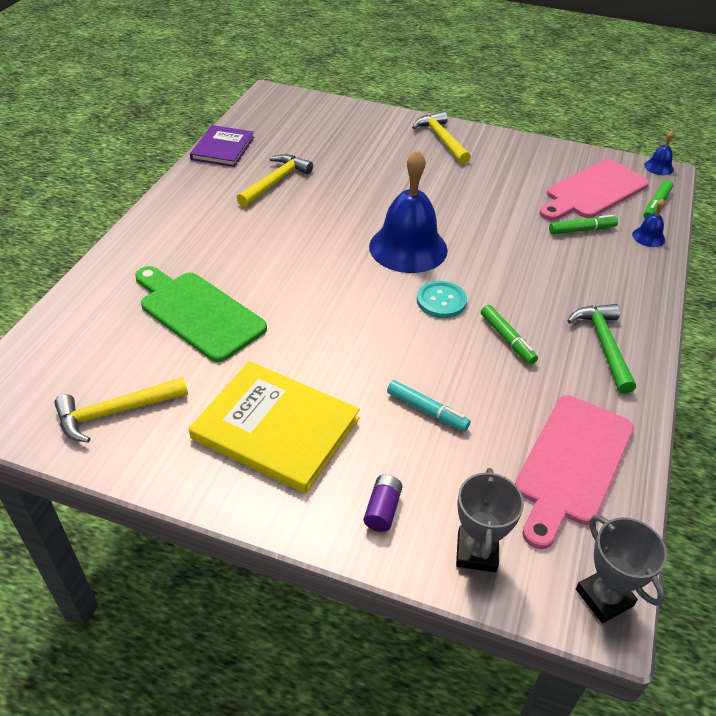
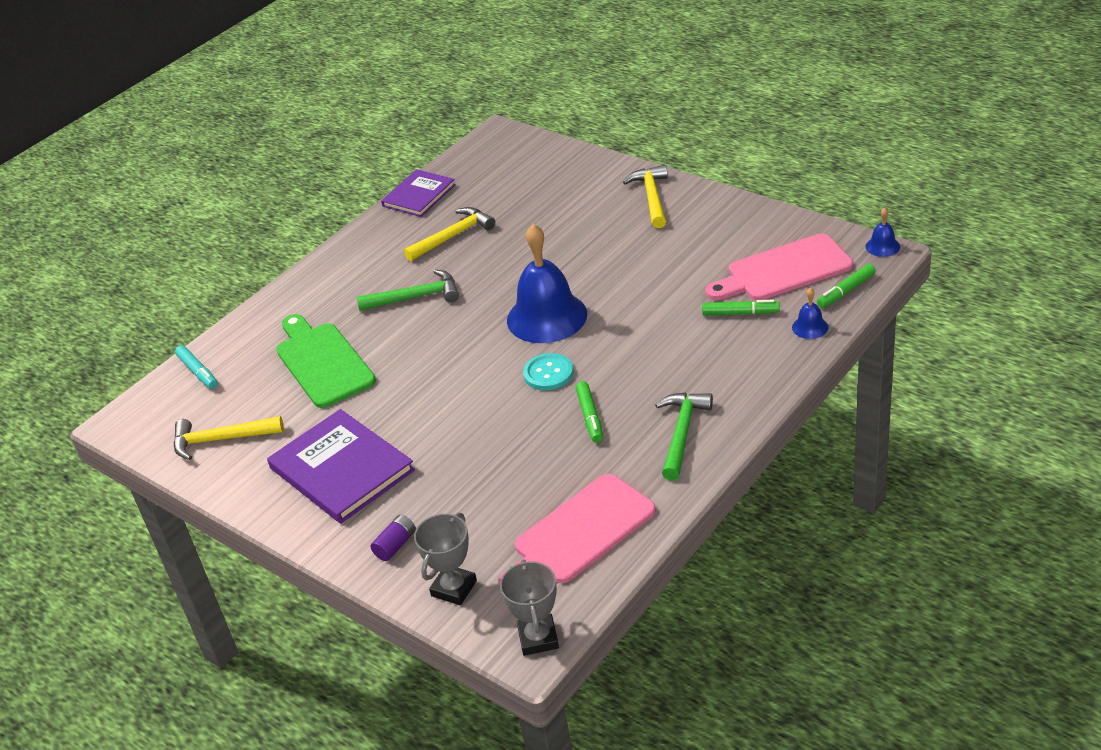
camera: 25 degrees right, 5 degrees down
yellow book [188,361,360,493] -> purple book [267,409,415,524]
turquoise marker [387,380,471,431] -> turquoise marker moved to [175,345,218,389]
none -> green hammer [357,270,459,311]

